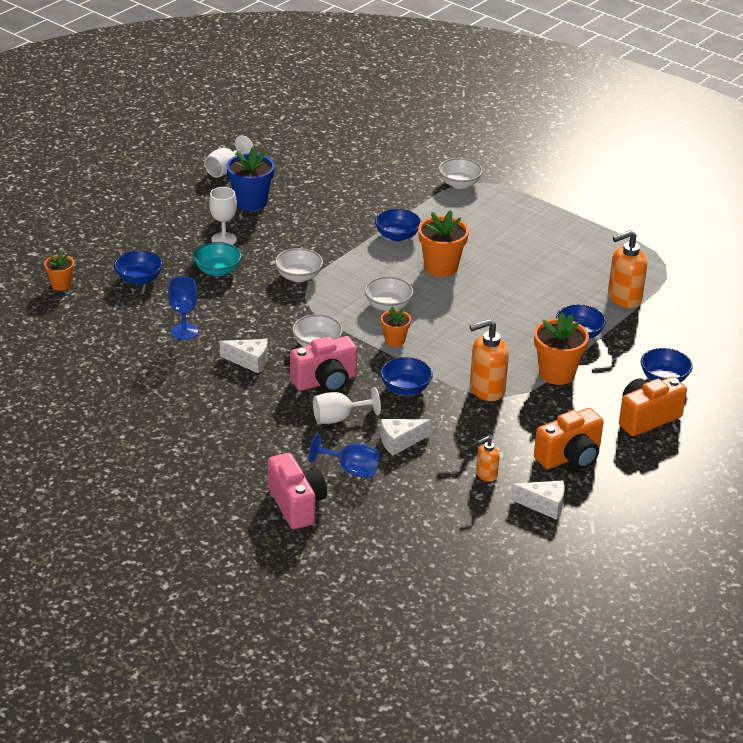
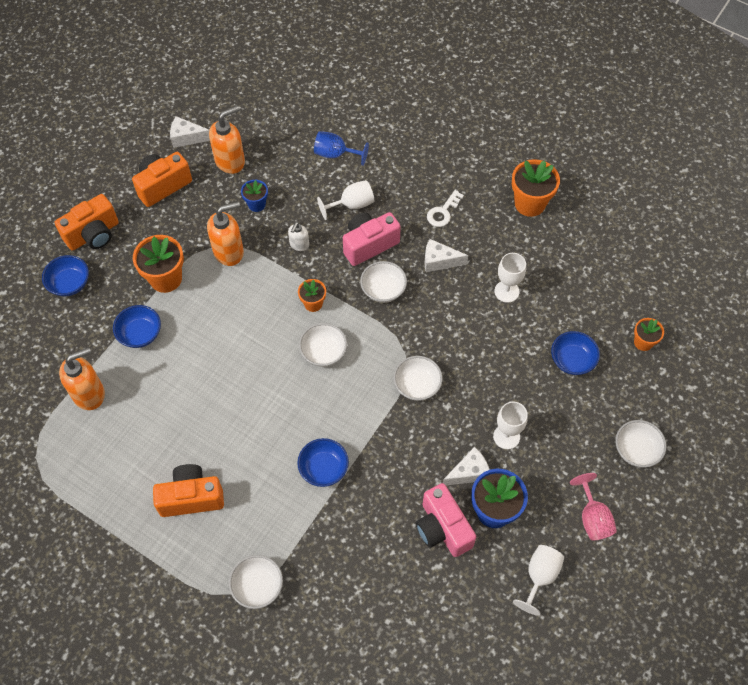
camera: 175 degrees right, 25 degrees up
blue goblet [168,276,198,340] -> white goblet [494,253,526,303]
turquoise bowl [193,242,242,276] -> none
pink camera [268,453,327,529] -> pink camera moved to [416,483,476,557]
blue bowl [380,357,433,395] -> white soap dispenser [288,222,309,251]
white cheese [380,419,431,455] -> white cheese moved to [443,447,490,485]
orange flower pot [418,210,469,277] -> orange flower pot moved to [512,159,560,217]
orange soap dispenser [476,436,499,482] -> orange soap dispenser [209,105,245,174], size x1.83
none -> orange camera [153,464,224,517]
none -> blue flower pot [241,180,268,212]
none -> white key [427,190,464,227]
none -> pink goblet [570,473,617,540]
none -> white bowl [615,420,667,468]

